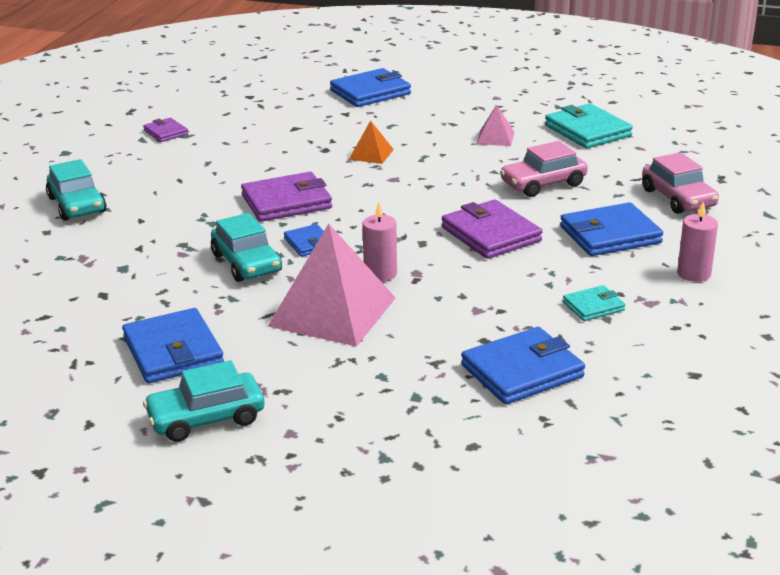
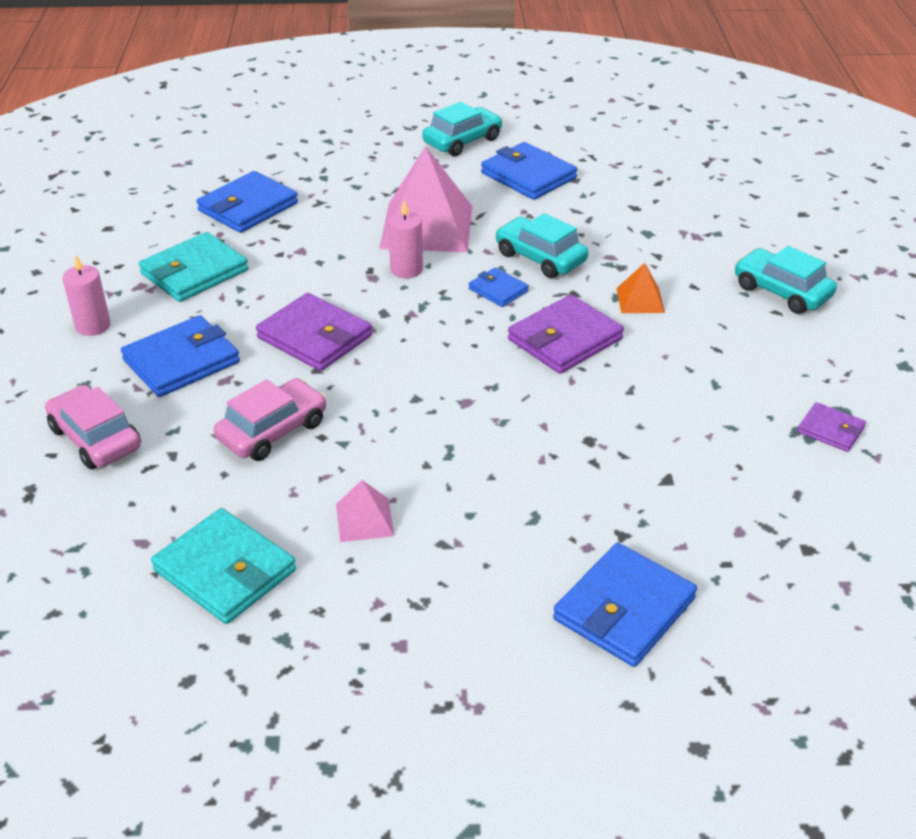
camera: 160 degrees right, 10 degrees up
orange pyramid [349,120,394,164] -> orange pyramid moved to [616,263,665,313]
turquoise wallet [563,285,625,321] -> turquoise wallet [139,232,249,302], size x1.83

